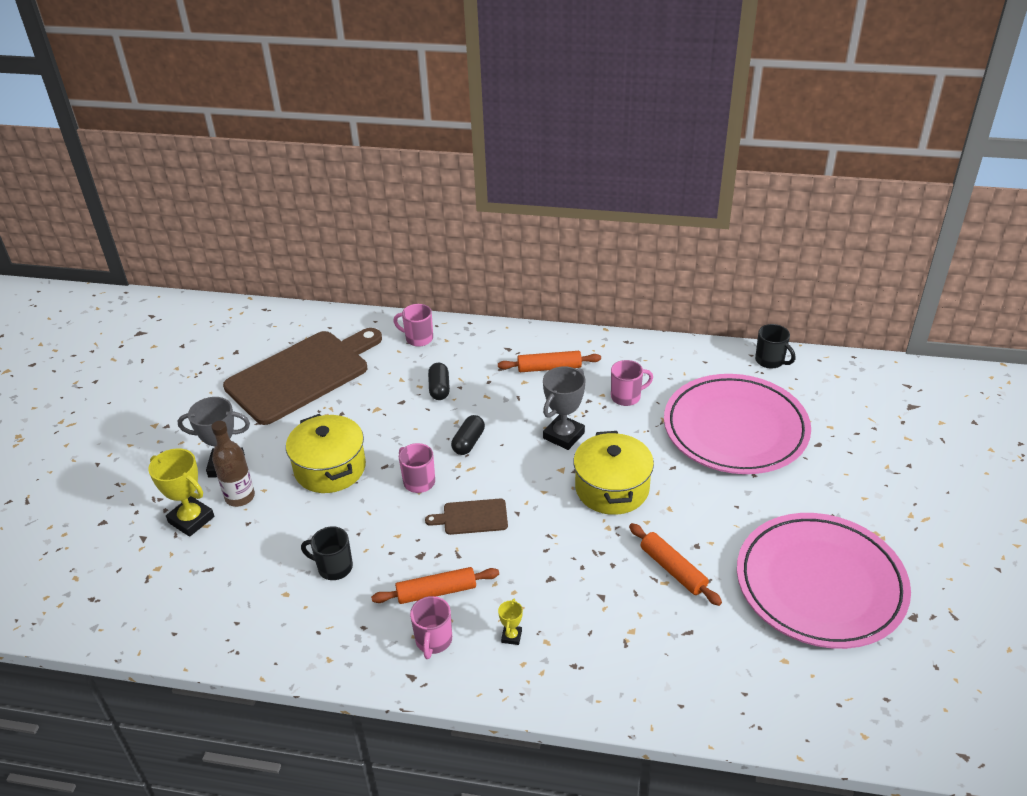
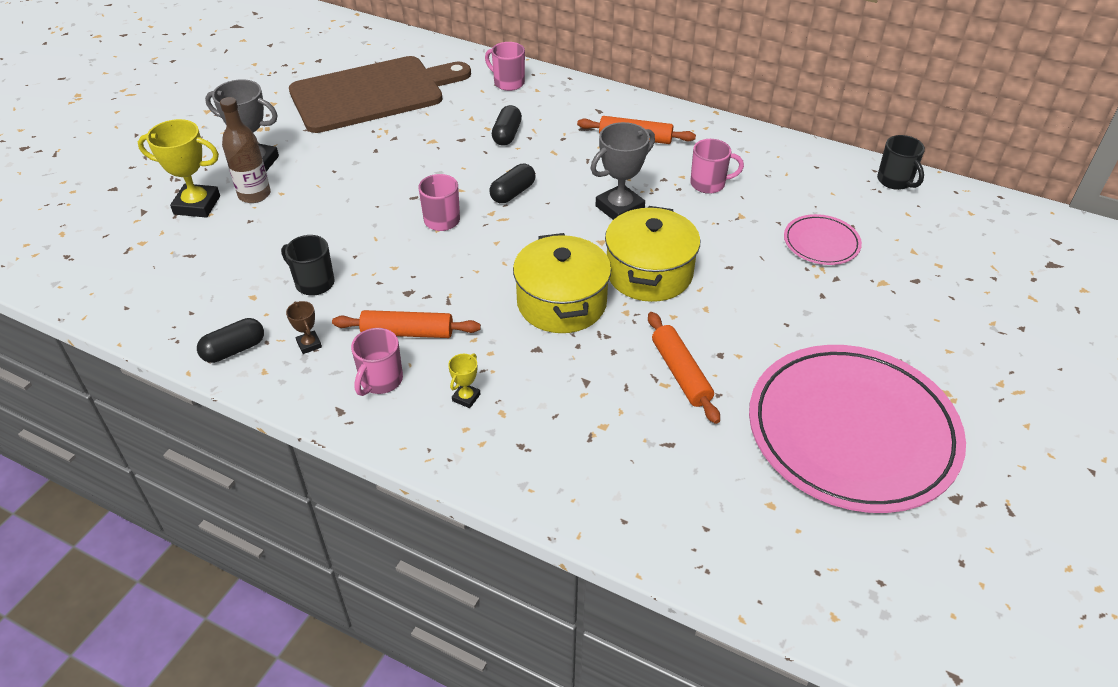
camera: 15 degrees right, 5 degrees up
yellow trophy [148,448,214,537] -> yellow trophy turned 45 degrees counterclockwise [138,119,220,218]
yellow pot [286,414,366,493] -> yellow pot moved to [513,233,611,333]
brown cutting board [425,499,508,535] -> none
pink plate [664,374,811,474] -> pink plate [784,214,862,265], size x0.44
none -> black capsule [197,318,264,363]
none -> brown trophy [286,301,322,354]

